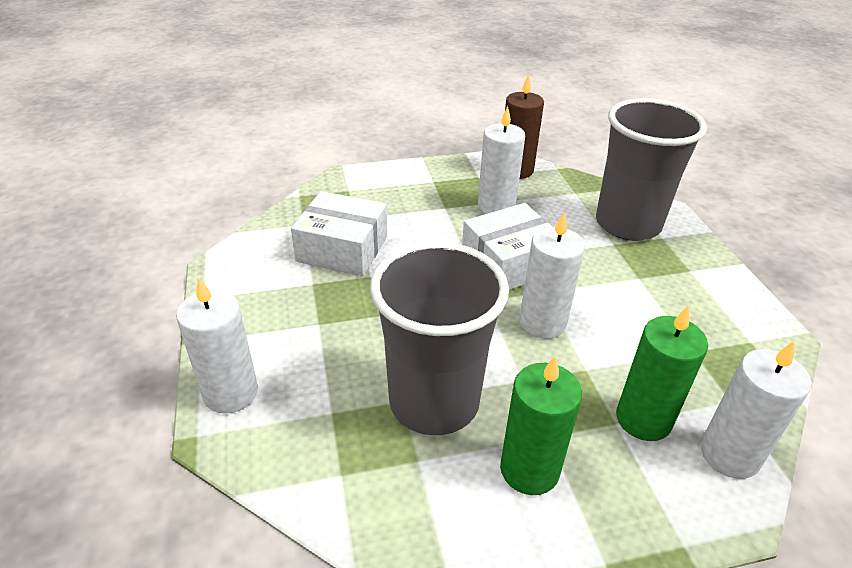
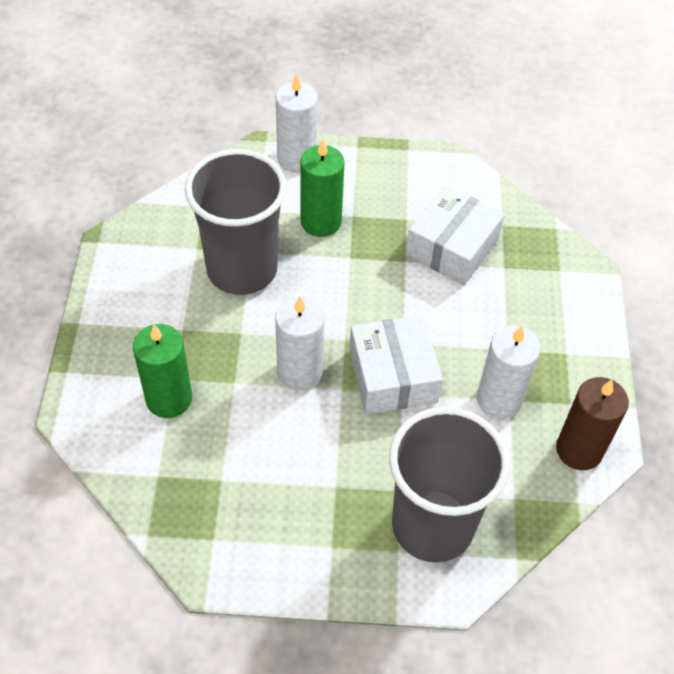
camera: 105 degrees right, 15 degrees up
green candle [500,355,582,495] -> green candle moved to [300,139,344,237]
white candle [701,341,812,479] -> none

